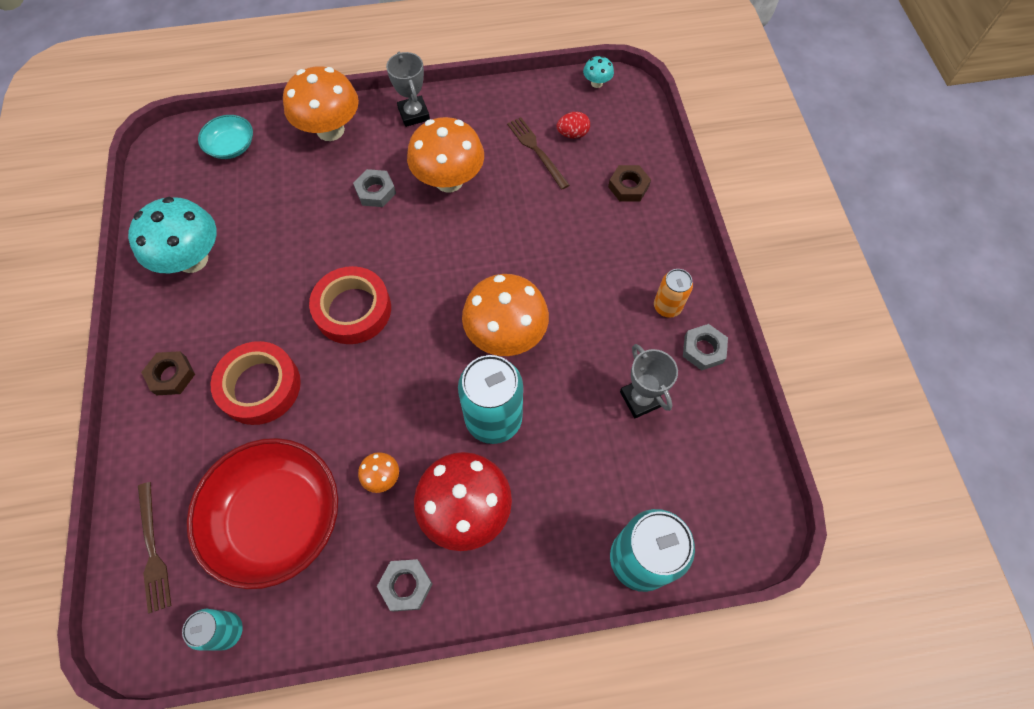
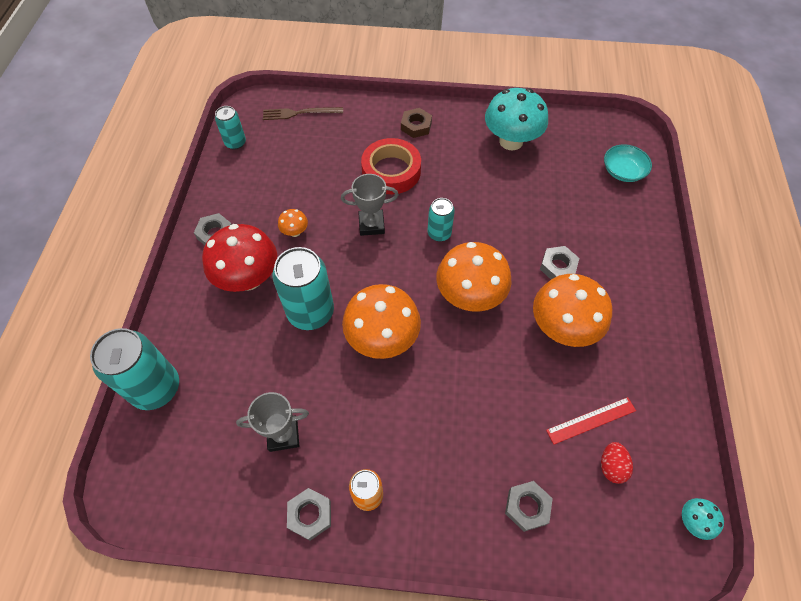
camera: 105 degrees right, 5 degrees down
red bowl [187,438,338,589] -> none
orange mushroom [283,66,359,141] -> orange mushroom moved to [436,242,512,312]
red tape [309,266,391,344] -> turquoise can [428,198,455,241]
grey trophy [386,52,430,127] -> grey trophy moved to [341,174,398,236]
brown fork [507,117,570,190] -> red ruler [546,397,636,445]
brown nut [608,165,651,202] -> grey nut [505,481,553,532]

